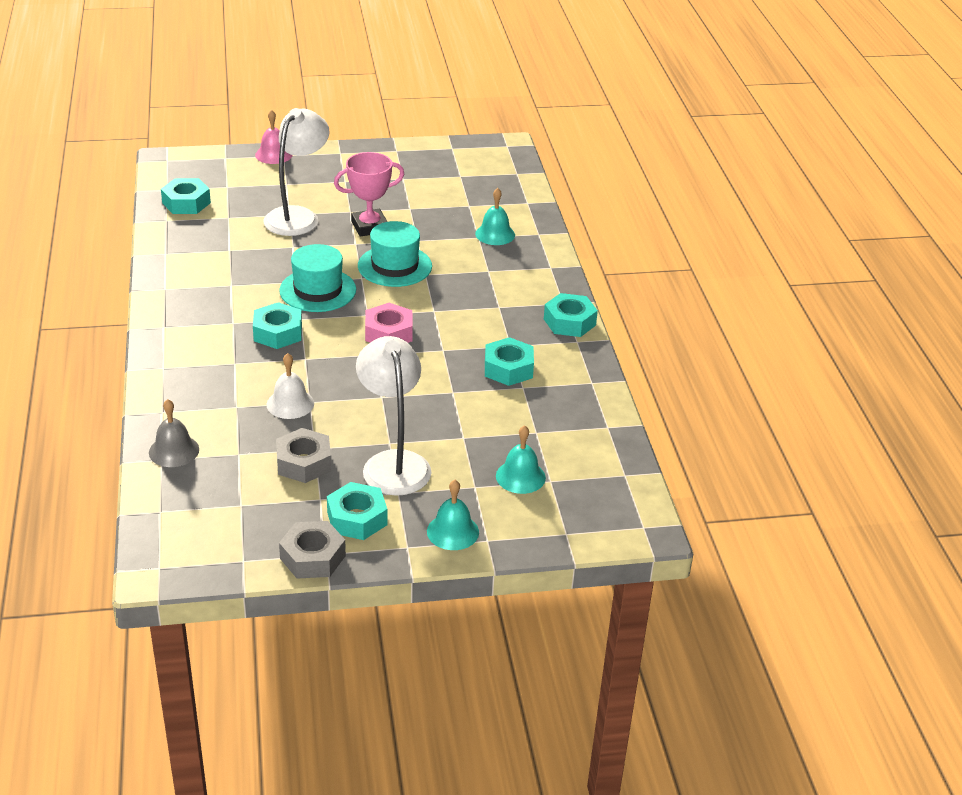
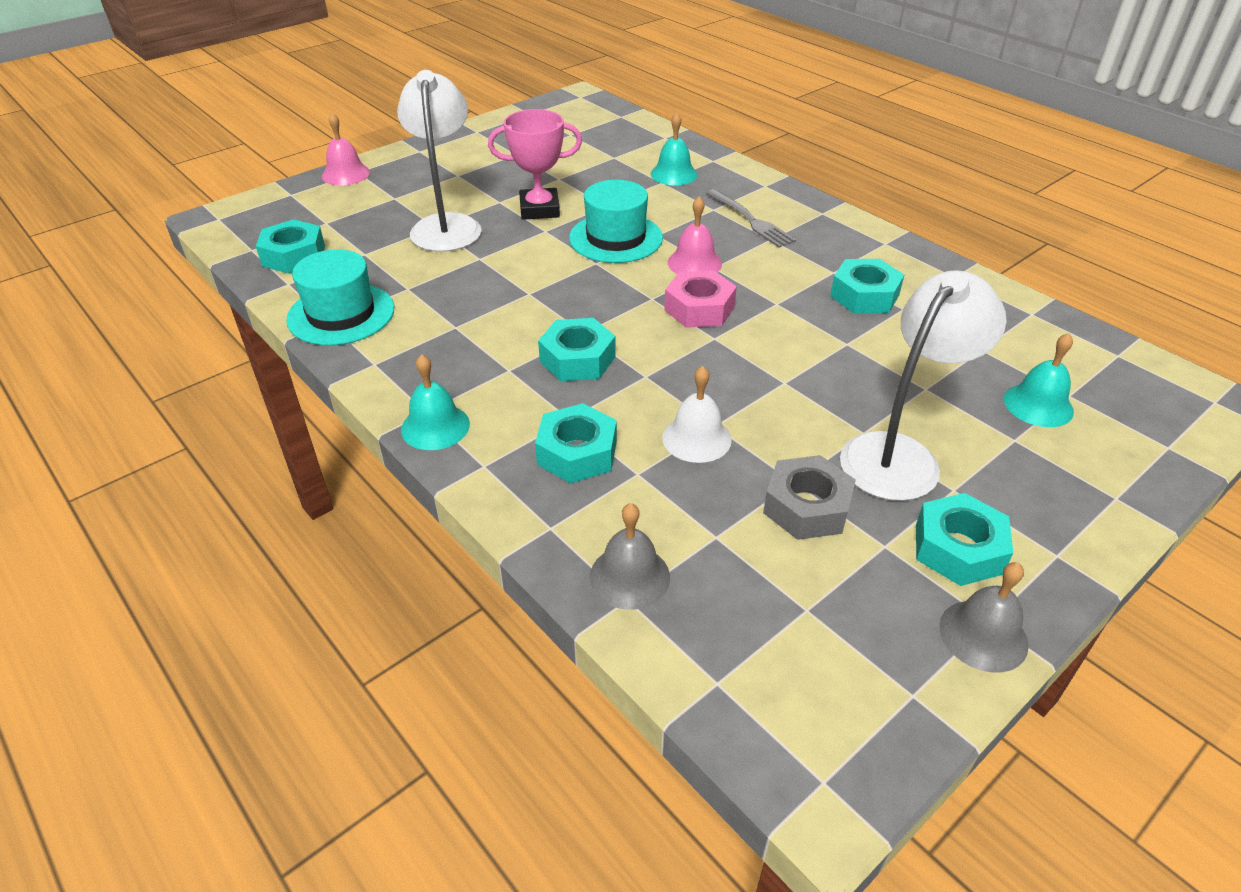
camera: 30 degrees left, 5 degrees up
turquoise hat [279,244,356,312] -> turquoise hat moved to [286,249,394,345]
grey nut [279,521,346,579] -> grey bell [939,562,1029,673]
pink trophy [334,152,404,237] -> pink trophy turned 45 degrees clockwise [488,109,582,220]
white lamp [356,336,432,496] -> white lamp turned 90 degrees clockwise [840,270,1006,501]
turquoise bell [427,480,479,550] -> turquoise bell moved to [401,354,470,450]
turquoise nut [544,293,598,337] -> turquoise nut moved to [535,403,617,483]
none -> pink bell [668,196,722,274]
none -> grey fork [706,189,796,248]

